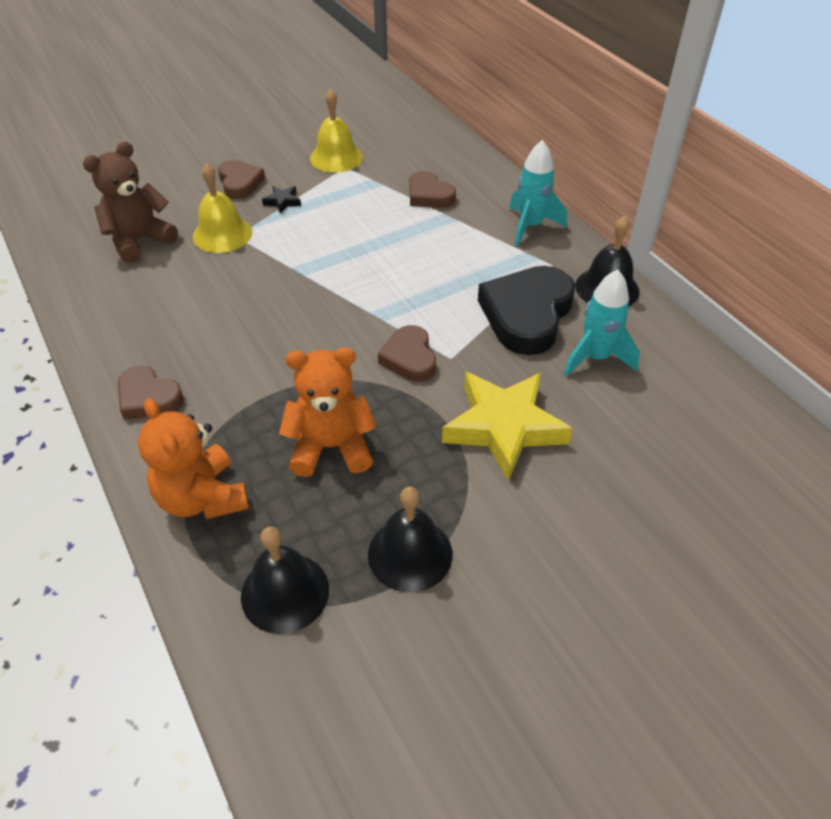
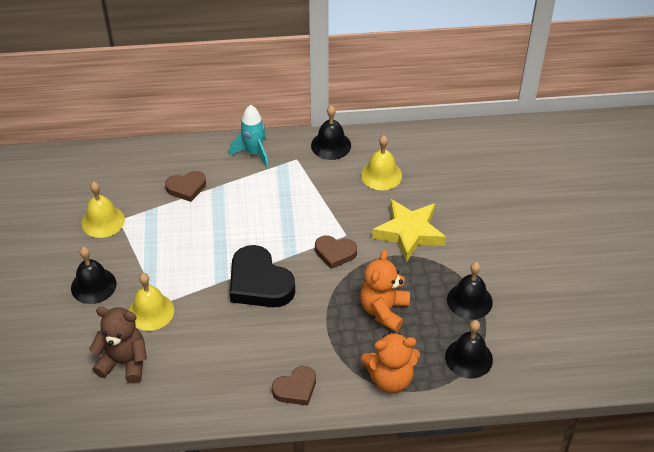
camera: 65 degrees left, 0 degrees up
brown teddy bear [83,141,178,263] -> brown teddy bear turned 120 degrees clockwise [89,307,147,383]
brown heart [218,160,265,199] -> black bell [71,247,116,304]
black star [262,186,301,214] -> none
black heart [478,266,575,355] -> black heart moved to [230,245,295,307]
turquoise rocket [564,270,640,376] -> yellow bell [361,135,402,190]

